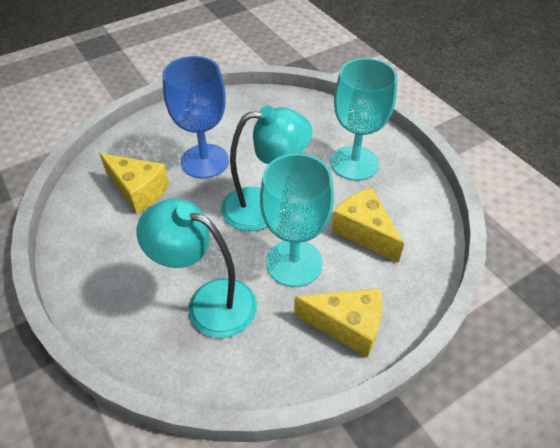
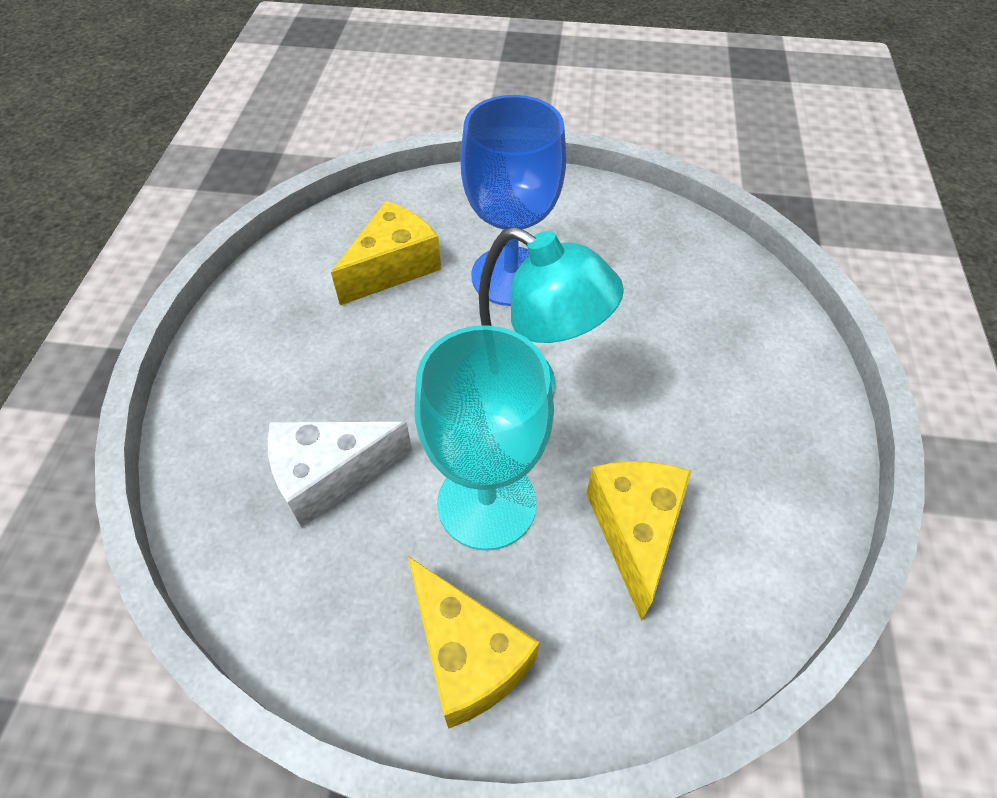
camera: 40 degrees right, 5 degrees up
yellow cheese [99,153,169,214] -> yellow cheese turned 120 degrees counterclockwise [331,201,441,305]
turquoise lamp [137,198,257,338] -> white cheese [268,422,412,528]
turquoise goblet [331,58,397,181] -> none

